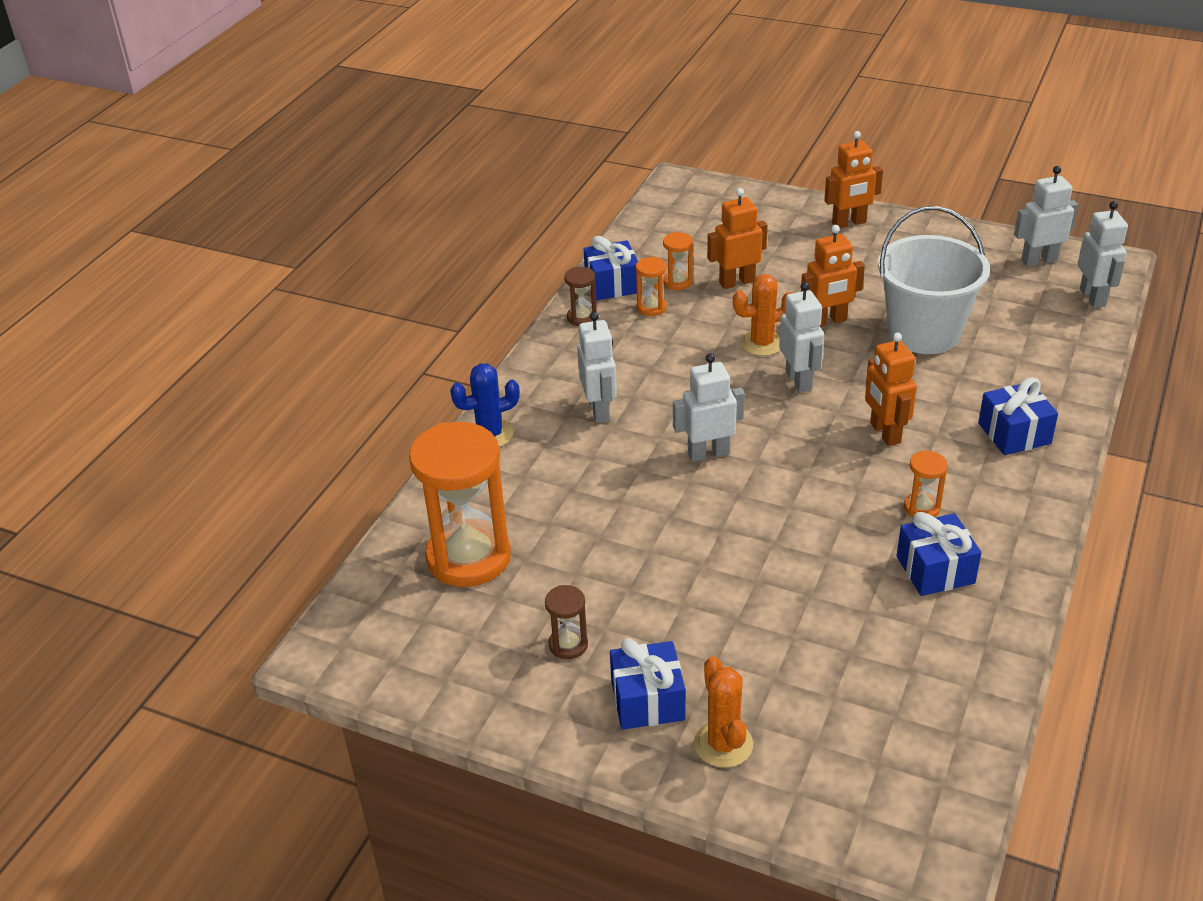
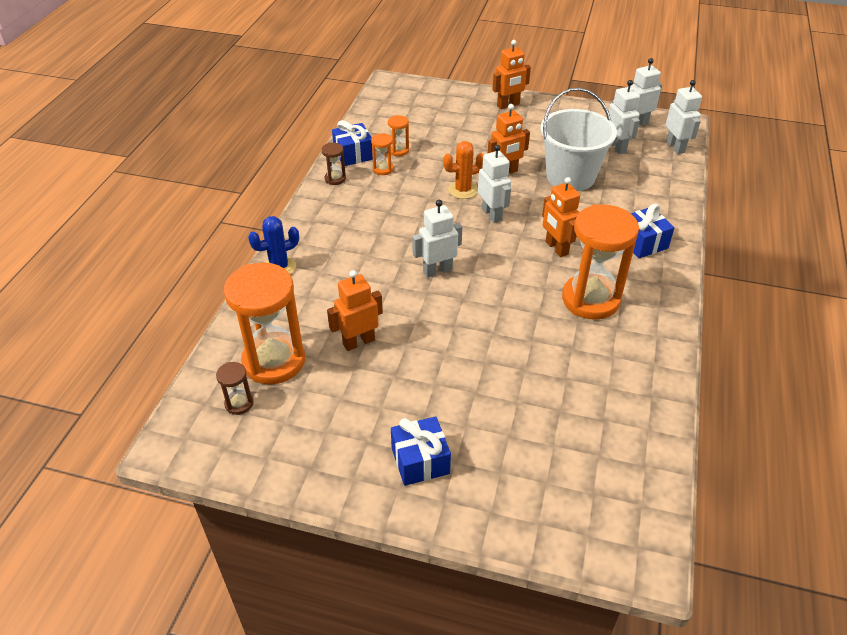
camera: 10 degrees left, 5 degrees up
brown hourglass [545,585,588,659] -> brown hourglass moved to [216,362,254,415]
white robot [577,312,617,423] -> white robot moved to [609,80,640,154]
orange cactus [694,656,753,768] -> none
orange robot [707,188,768,289] -> orange robot moved to [327,270,383,351]
blue gift [897,512,981,596] -> none
orange hourglass [904,450,948,517] -> orange hourglass [562,204,639,320], size x2.30

